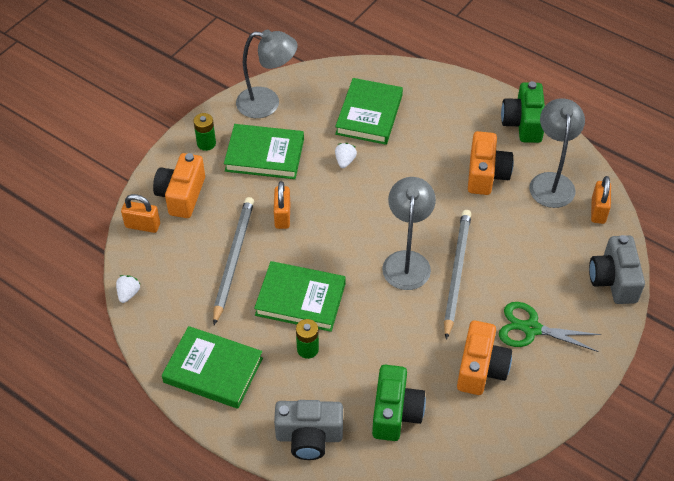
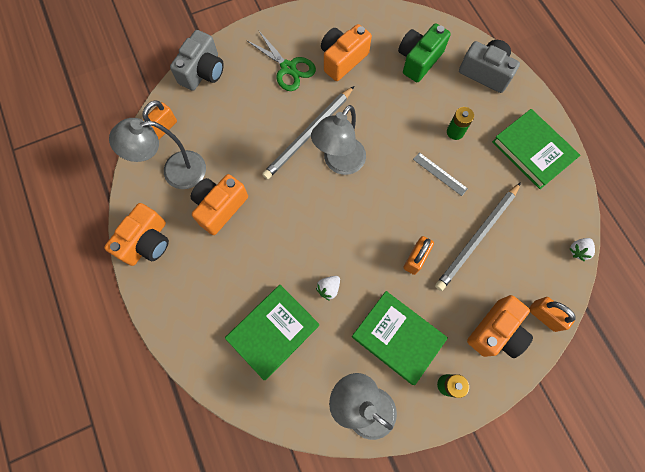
camera: 150 degrees left, 20 degrees up
green book [254,261,346,332] -> grey ruler [413,152,468,196]
green camera [501,81,545,143] -> orange camera [104,203,169,266]
grey lamp [529,98,585,208] -> grey lamp turned 45 degrees clockwise [109,118,206,189]

